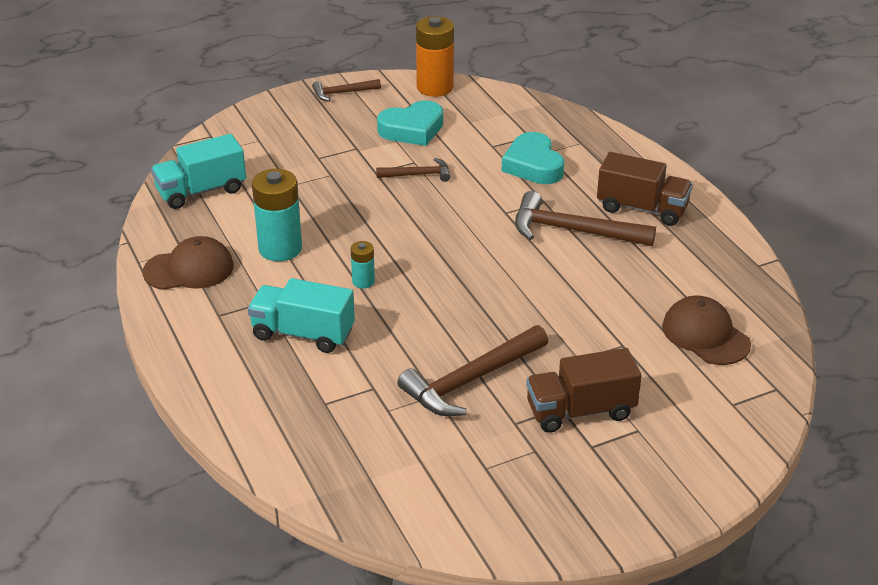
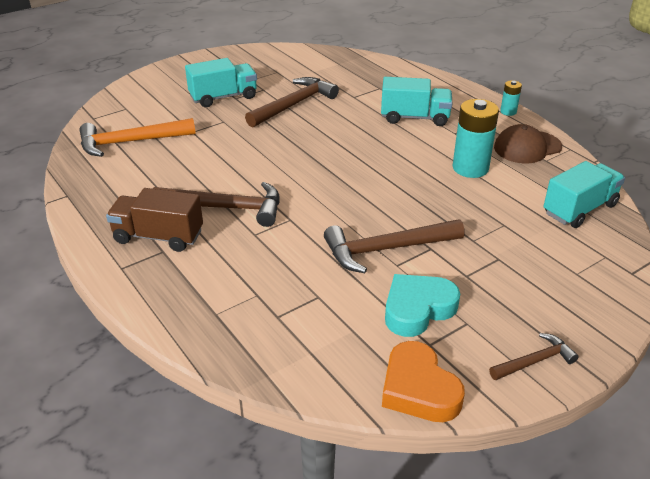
camera: 170 degrees right, 0 degrees up
turquoise battery [351,241,375,288] -> turquoise battery moved to [500,80,522,116]
brown hammer [376,158,450,182] -> brown hammer [324,219,465,273], size x1.82
orange battery [416,16,454,97] -> orange heart [382,341,465,422]
turquoise heart [502,132,564,184] -> none
brown truck [526,348,642,433] -> turquoise truck [185,58,257,107]
brown cap [662,296,751,365] -> orange hammer [80,118,196,157]

